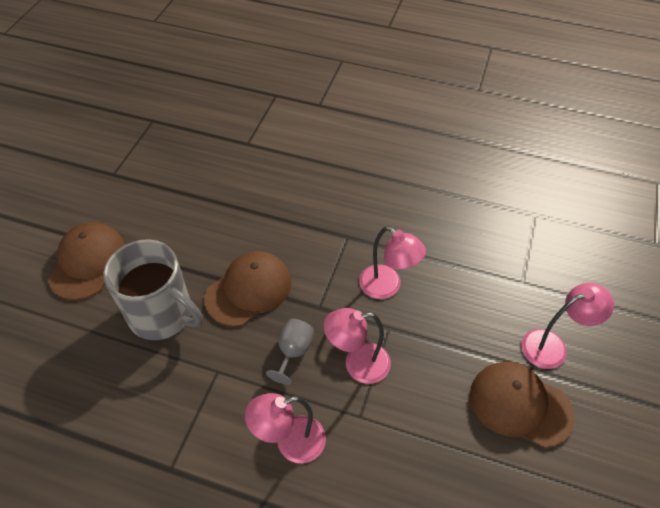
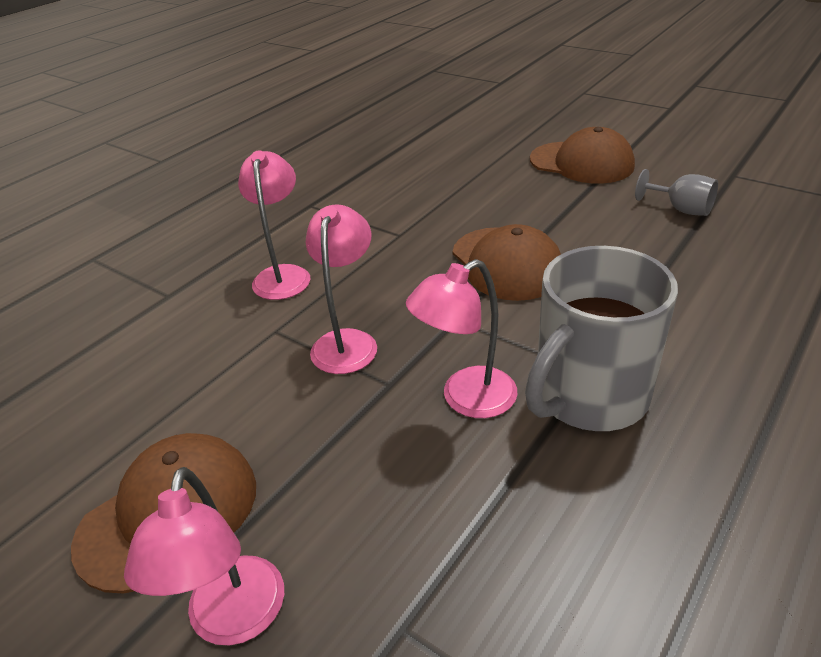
camera: 110 degrees right, 15 degrees down
grey mug [104,239,203,340] -> grey mug moved to [525,246,678,431]
grey goblet [266,319,314,385] -> grey goblet moved to [635,169,718,216]

